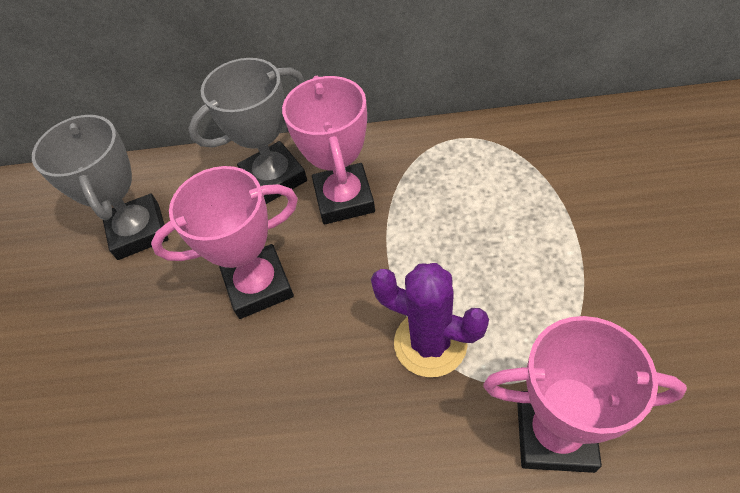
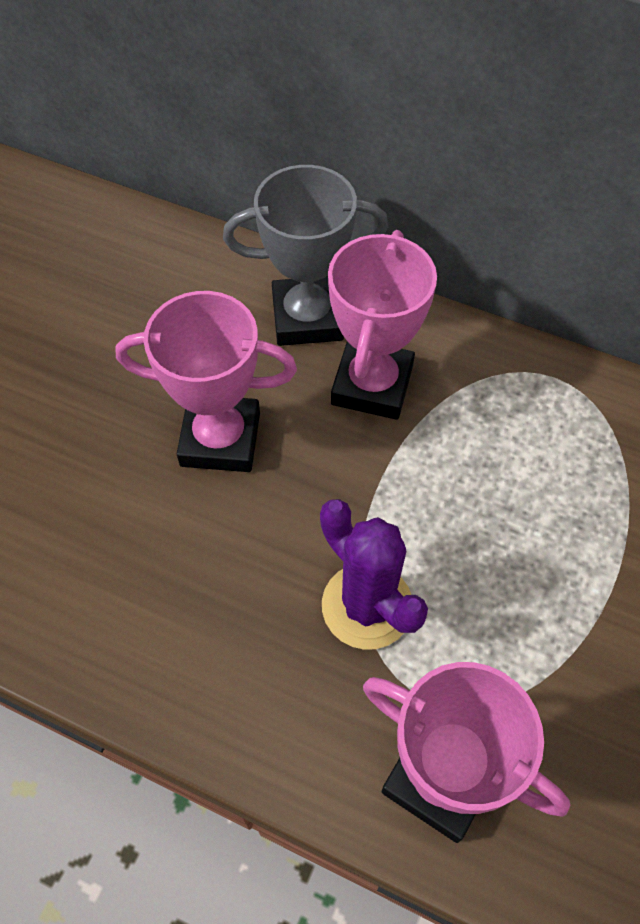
camera: 20 degrees right, 5 degrees up
grey trophy [32,115,169,260] -> none

